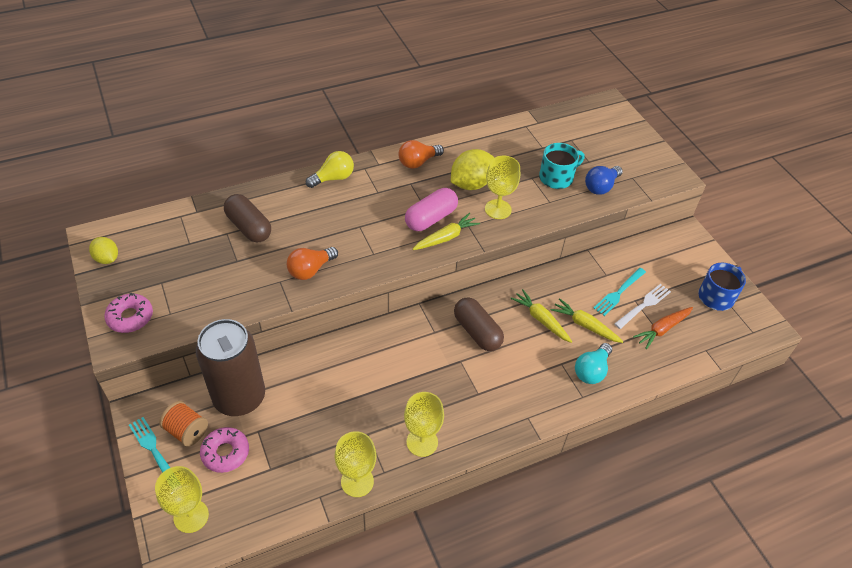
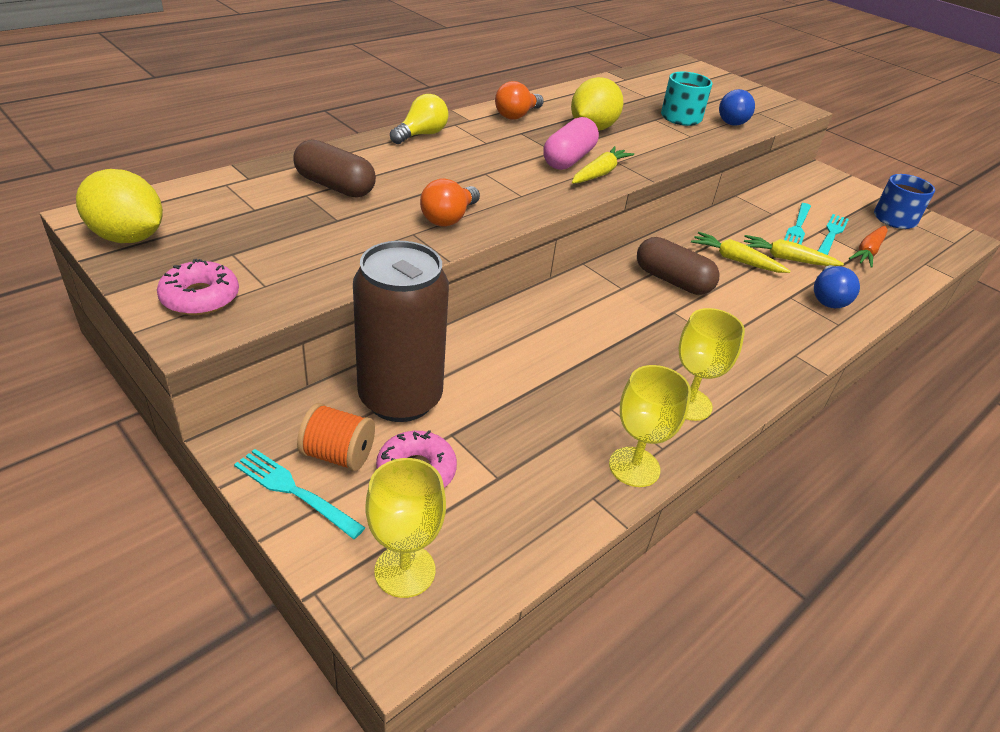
camera: 20 degrees left, 10 degrees down
yellow lemon [89,237,118,264] -> yellow lemon [76,169,163,243], size x1.69
yellow goblet [485,156,520,219] -> none
turquoise light bulb [575,343,612,384] -> blue light bulb [814,265,860,308]
white fork [614,284,671,329] -> turquoise fork [818,214,849,255]

